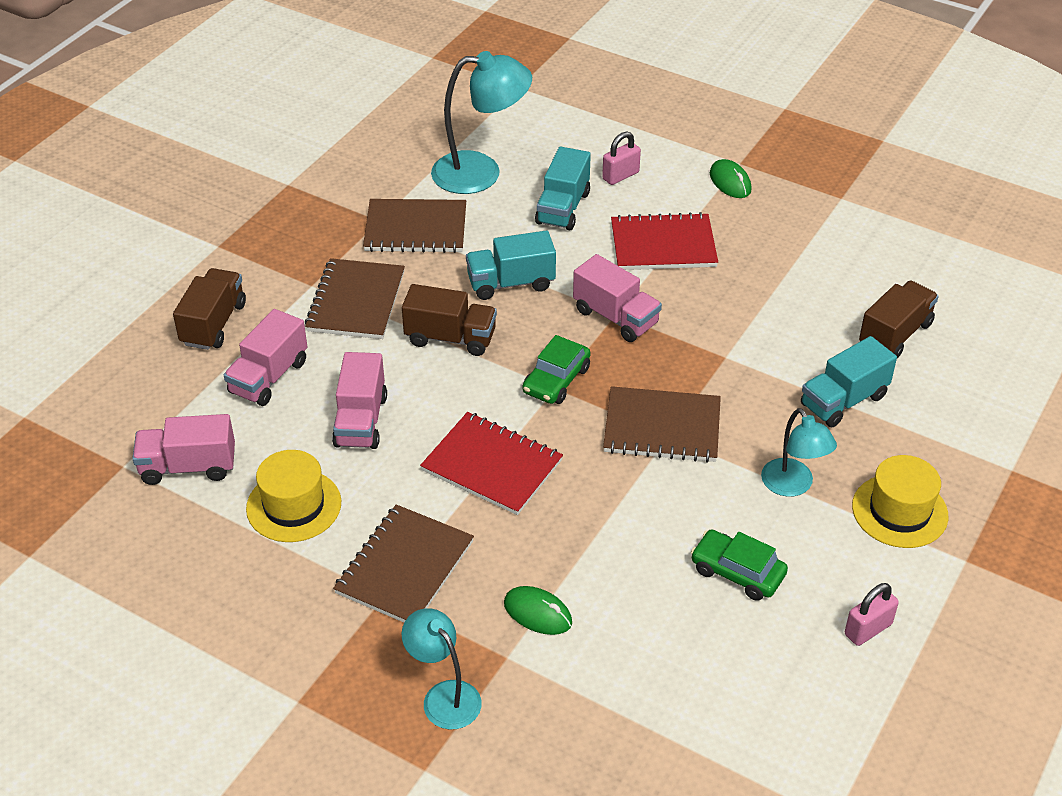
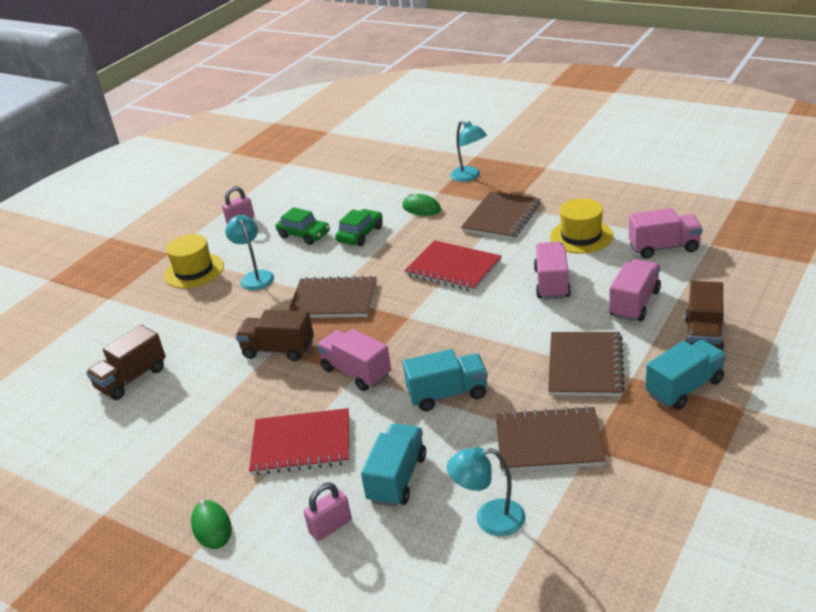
camera: 175 degrees left, 10 degrees down
brown truck [402,284,497,356] -> brown truck moved to [236,310,314,361]
turquoise lamp [431,51,532,194] -> turquoise lamp [447,447,526,536], size x0.61
green car [522,335,590,404] -> green car moved to [335,209,383,246]
turquoise truck [801,336,897,427] -> turquoise truck moved to [645,340,726,410]

